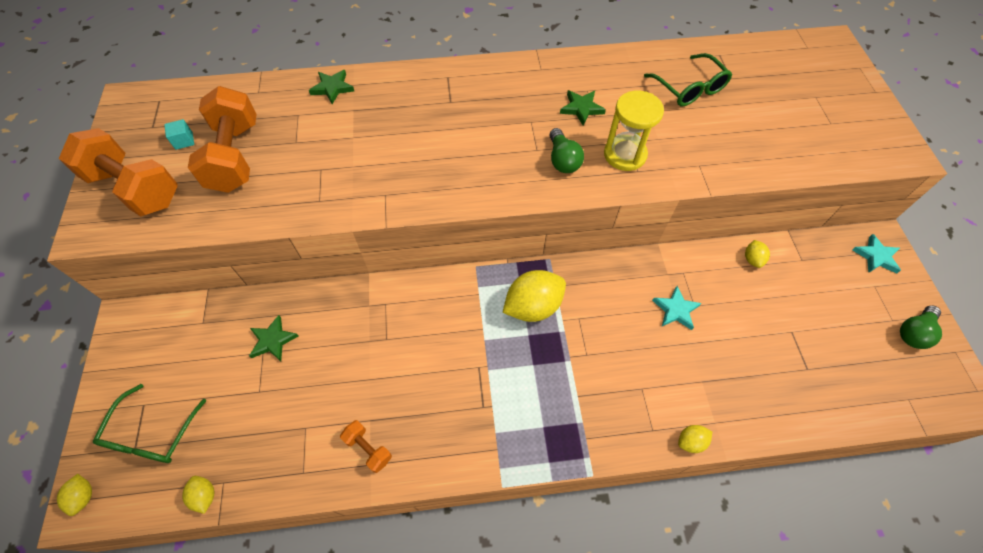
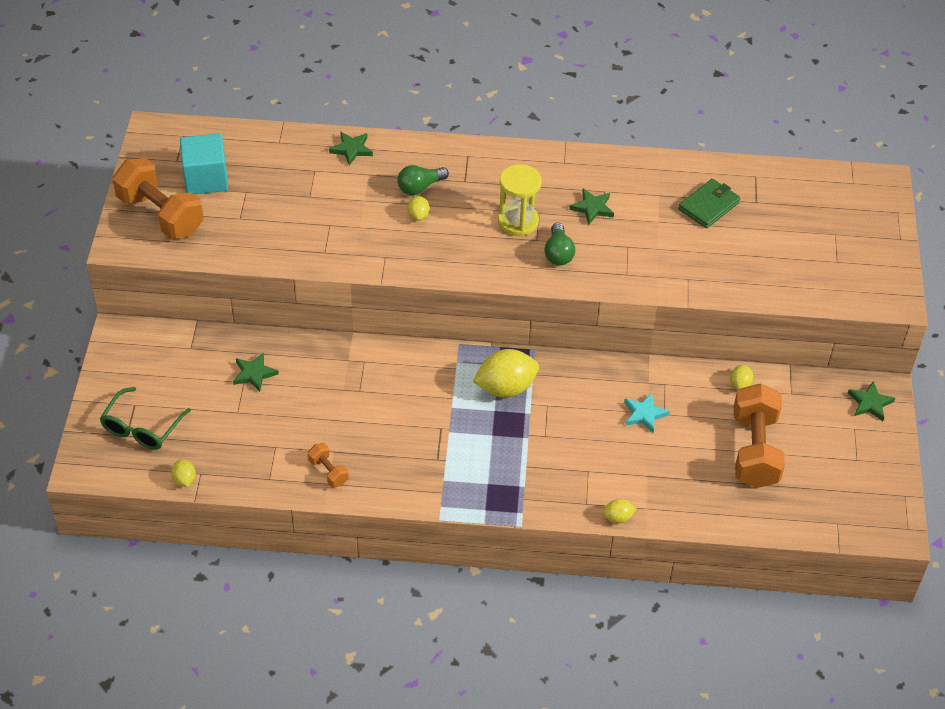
camera: 10 degrees right, 10 degrees down
yellow lemon [57,474,92,516] -> yellow lemon moved to [407,196,430,221]
turquoise cube [164,119,194,150] -> turquoise cube [180,133,228,194], size x2.33
orange dumbbell [188,86,257,193] -> orange dumbbell moved to [734,383,785,488]
yellow hourglass [604,91,664,171] -> yellow hourglass moved to [498,164,542,236]
green glasses [644,53,732,106] -> green wallet [678,179,741,228]
turquoise star [852,234,901,274] -> green star [848,381,895,421]
green light bulb [900,305,942,349] -> green light bulb moved to [398,165,449,195]

